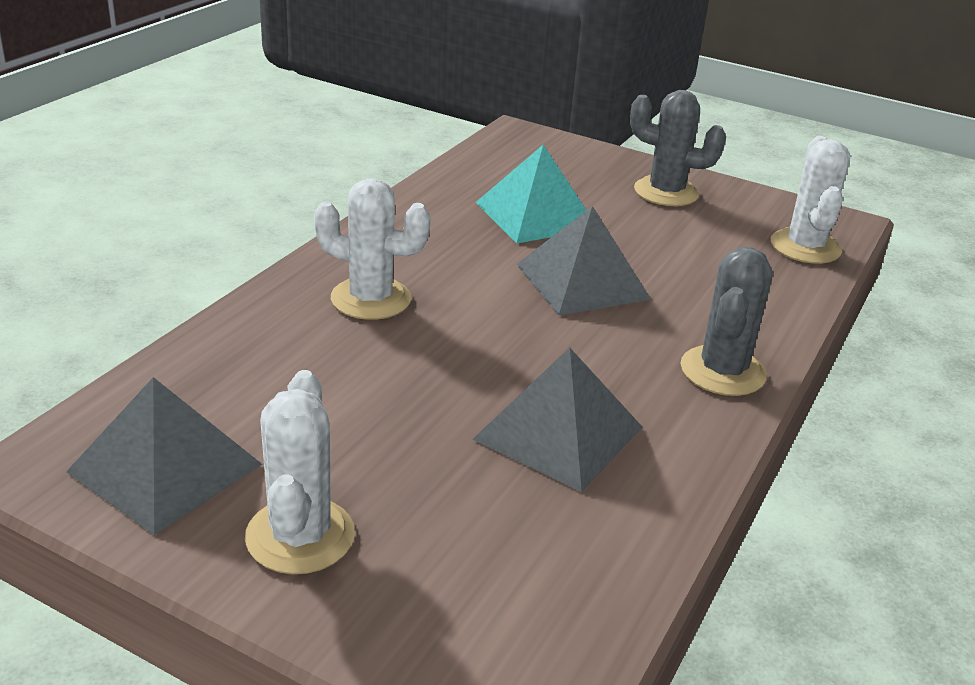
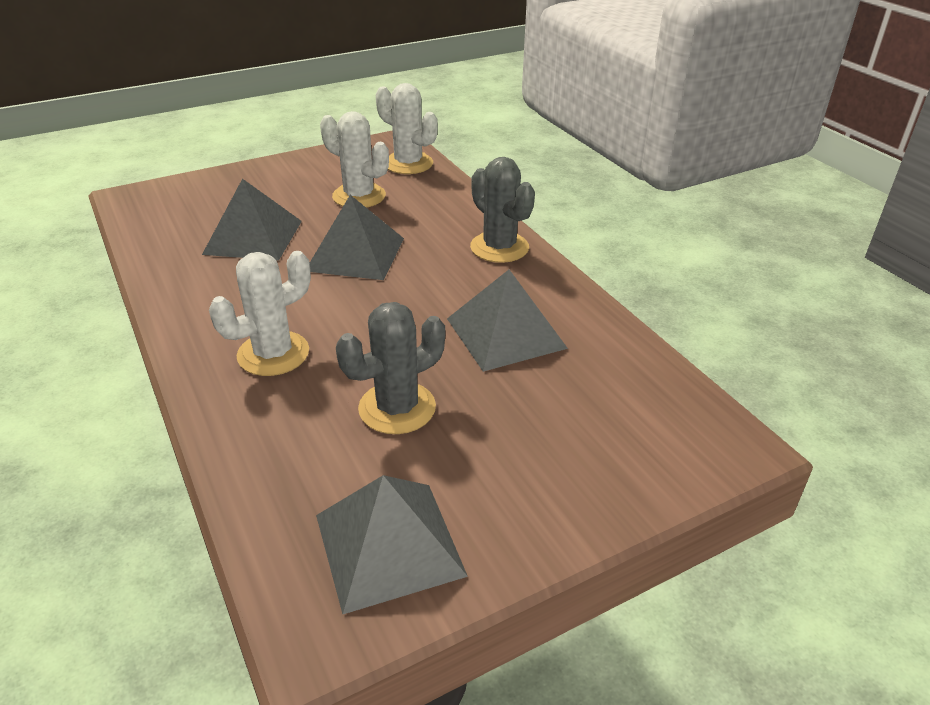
camera: 55 degrees left, 5 degrees up
white cactus [245,370,355,574] -> white cactus moved to [320,111,389,208]
turquoise pyramid [476,145,586,244] -> grey pyramid [202,179,302,261]
grey cactus [630,90,726,206] -> grey cactus moved to [336,302,445,434]

